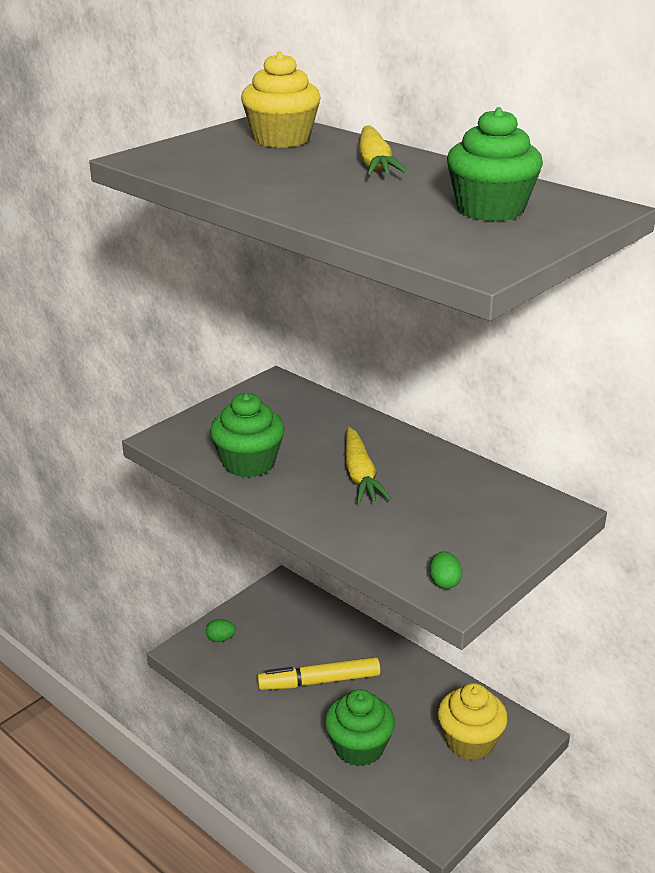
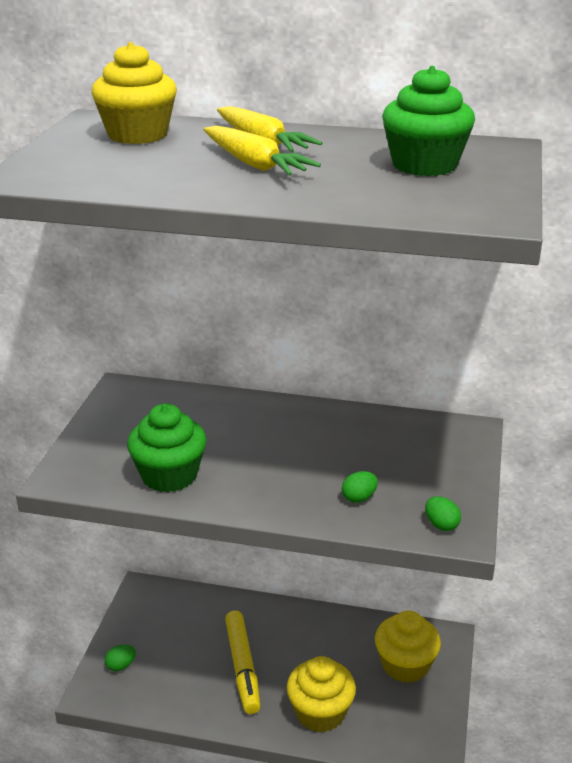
camera: 30 degrees left, 0 degrees up
yellow marker [257,657,381,690] -> yellow marker turned 60 degrees counterclockwise [225,611,260,714]
green cupcake [325,689,395,766] -> yellow cupcake [287,656,356,732]
yellow carrot [345,427,391,503] -> yellow carrot moved to [203,126,321,176]
none -> green egg [342,471,378,503]

